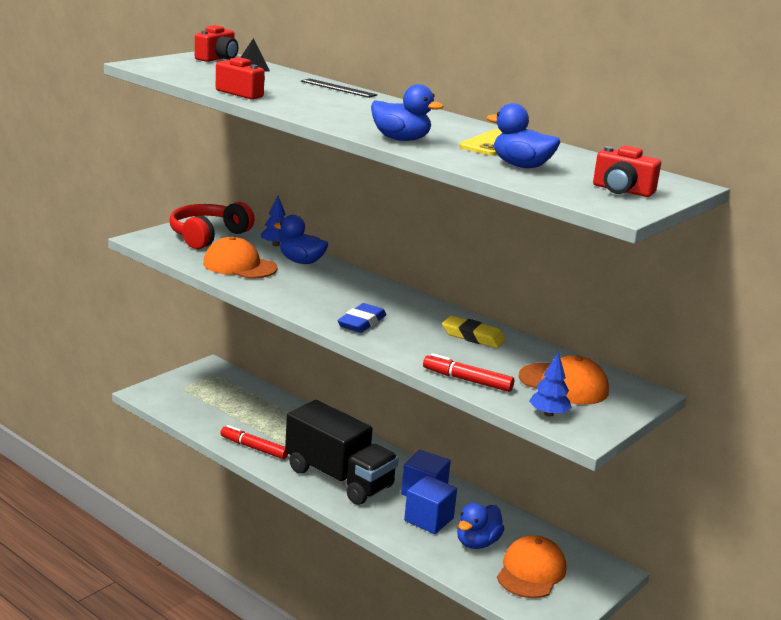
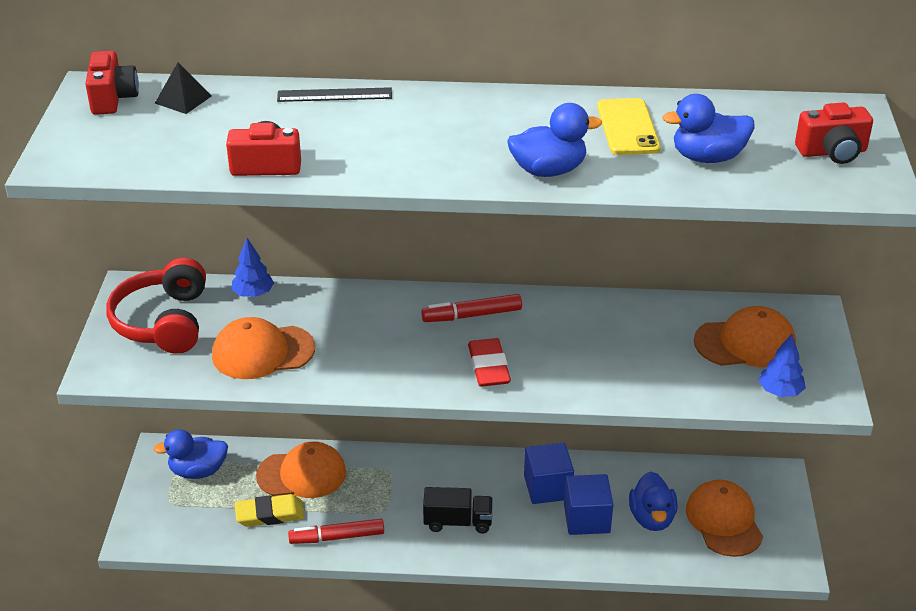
camera: 35 degrees left, 15 degrees up
blue duck [274,215,328,264] -> blue duck moved to [153,429,228,479]
black truck [285,400,399,505] -> black truck [423,487,493,534], size x0.50
blue eraser [337,303,386,333] -> red eraser [468,338,511,387]
red marker [423,353,514,392] -> red marker moved to [421,294,522,322]
yellow eraser [442,316,506,348] -> yellow eraser moved to [235,494,304,527]
none -> orange cap [256,441,346,498]

